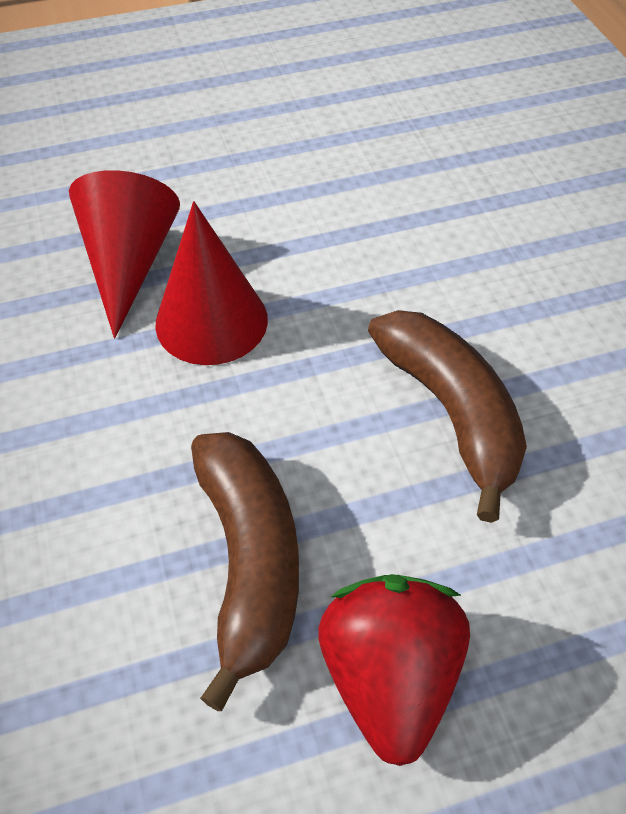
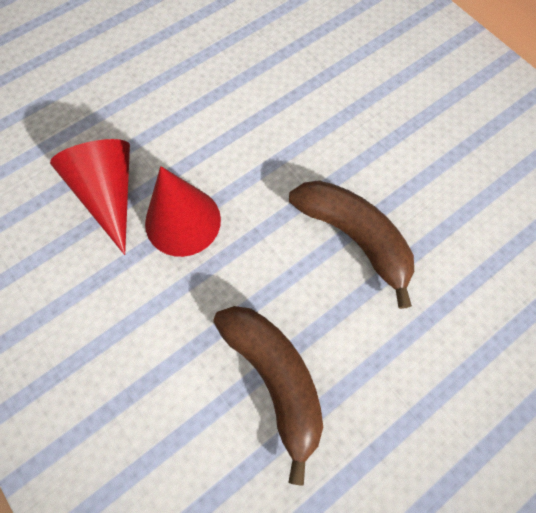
camera: 20 degrees left, 15 degrees up
red strawberry [318,574,470,766] -> none

